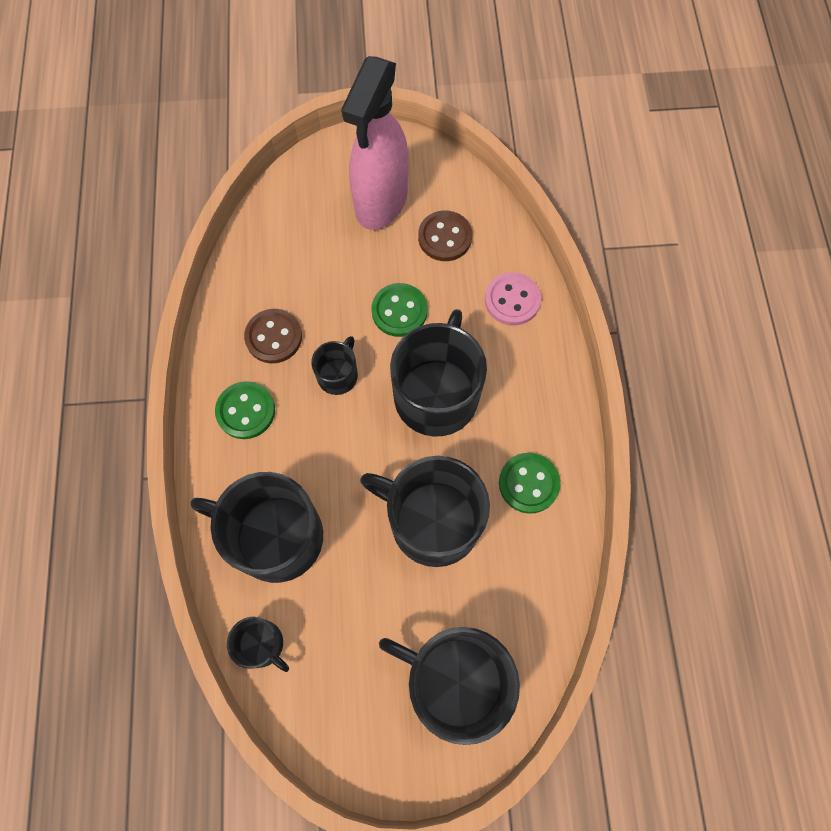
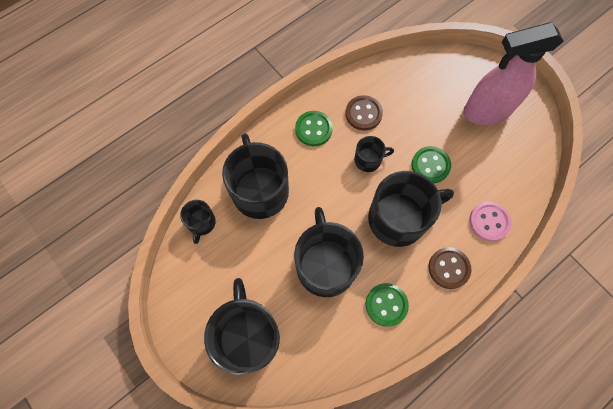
camera: 55 degrees right, 0 degrees up
brown button [418,211,472,261] -> brown button moved to [429,247,471,289]

